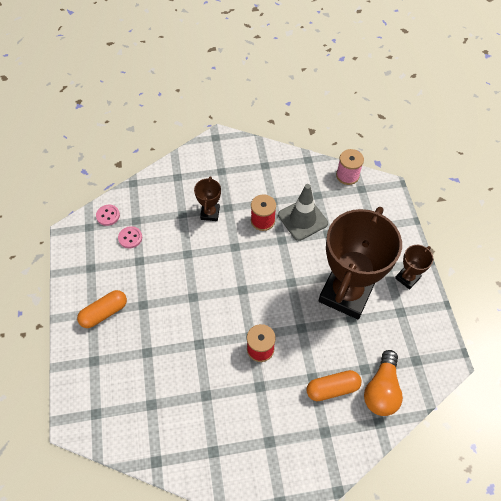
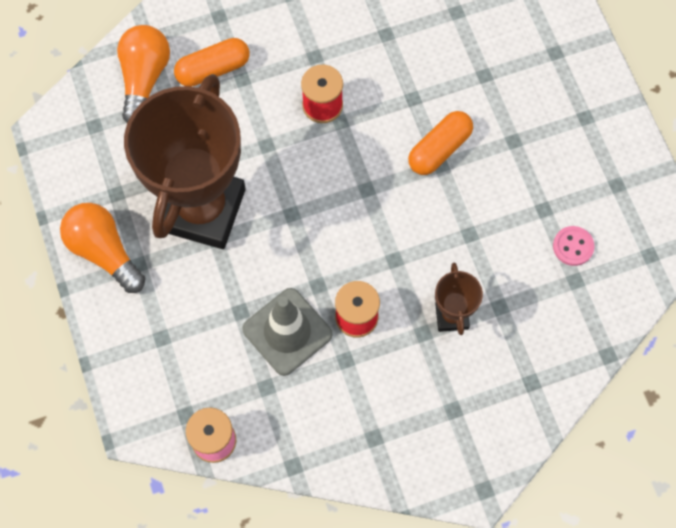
camera: 170 degrees right, 10 degrees up
orange capsule [77,290,127,328] -> orange capsule moved to [408,111,473,175]
pink button [96,205,120,226] -> none
brown trophy [395,245,433,290] -> orange light bulb [60,203,145,293]

